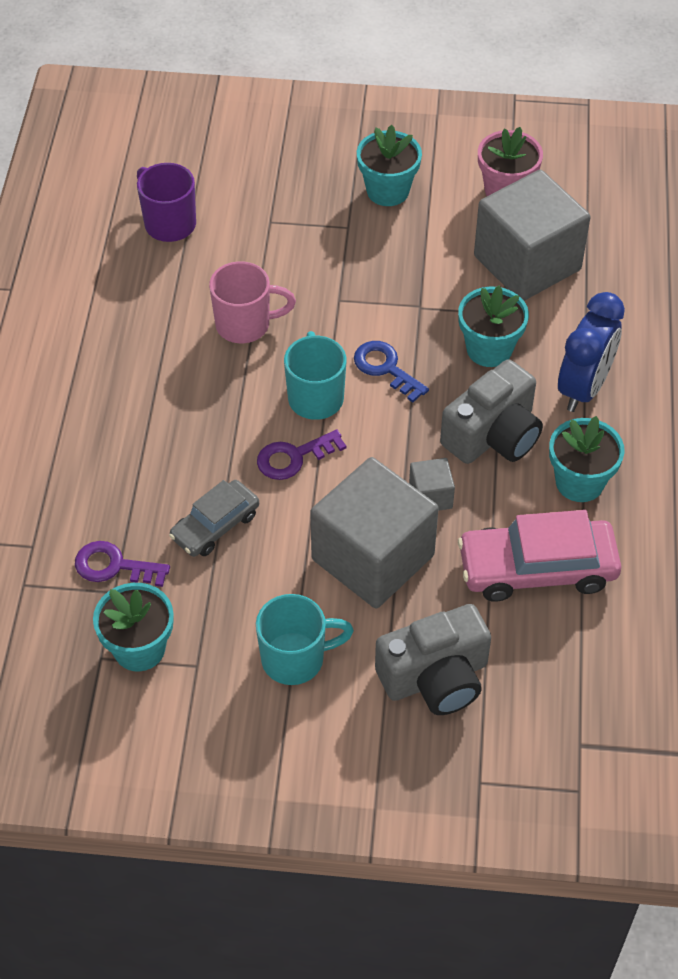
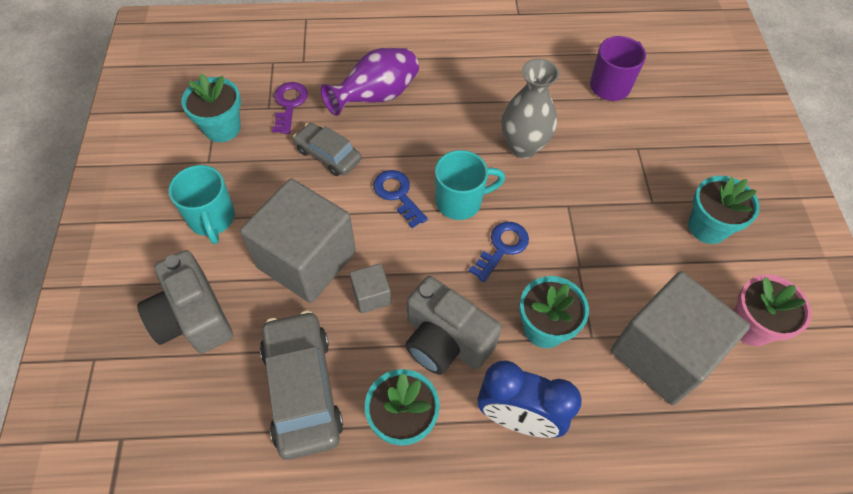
camera: 80 degrees right, 5 degrees up
pink mug [209,261,296,343] -> grey vase [502,59,559,158]
purple key [257,430,346,480] -> blue key [373,170,428,228]
pink car [458,510,621,602] -> grey car [260,311,343,460]
none -> purple vase [321,48,419,116]

